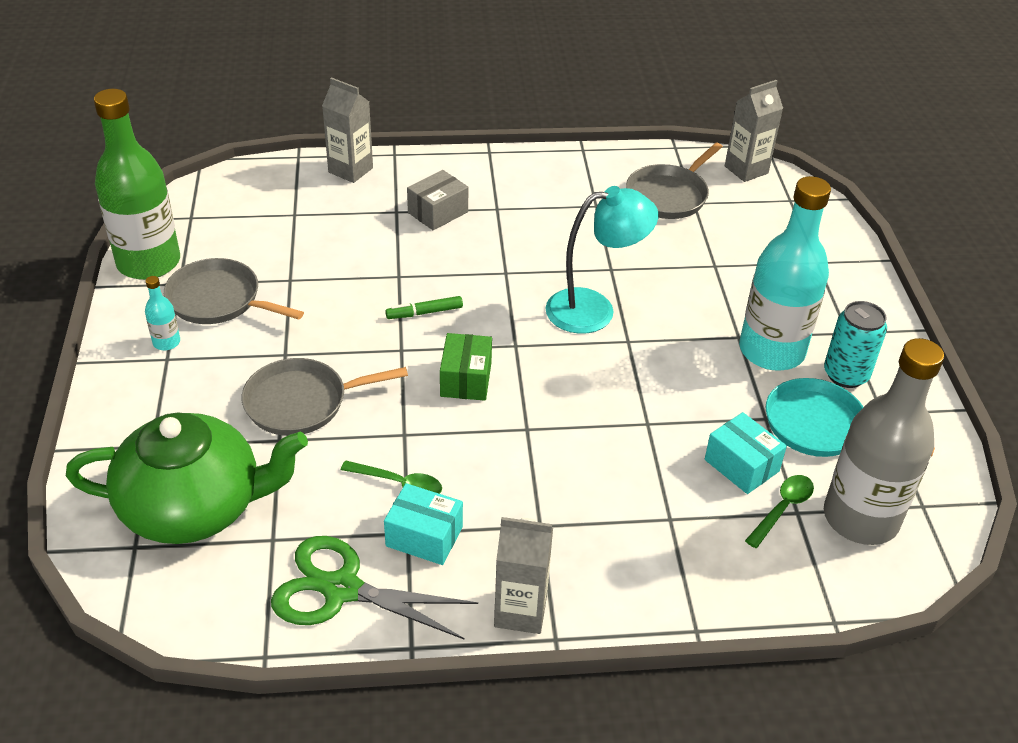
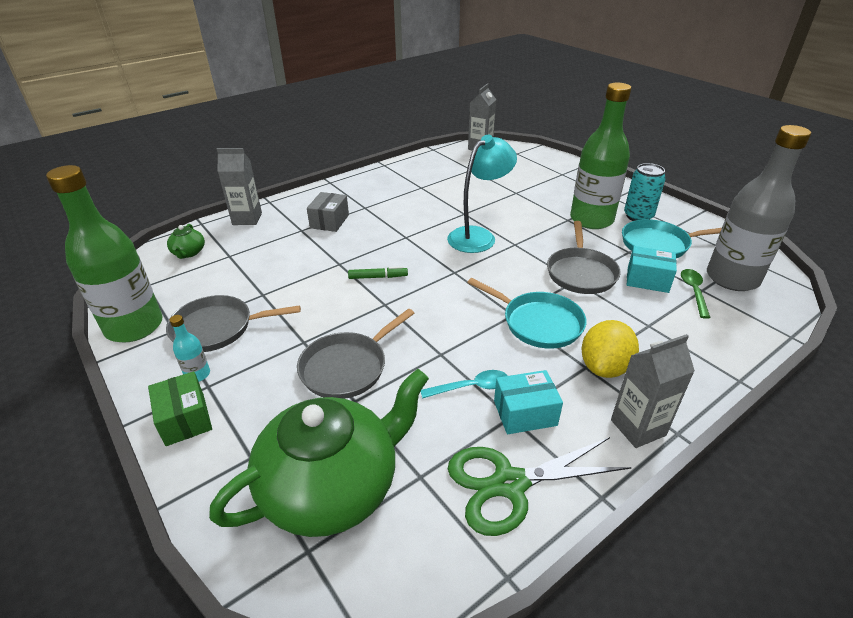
camera: 30 degrees left, 5 degrees down
green spoon [341,461,442,494] -> turquoise spoon [420,370,508,399]
green marker [385,296,463,319] -> green marker turned 135 degrees counterclockwise [348,266,408,279]
green box [440,333,492,401] -> green box moved to [148,371,212,446]
grey pan [626,143,723,219] -> grey pan moved to [547,221,621,294]
turquoise bottle [739,176,831,370] -> green bottle [570,83,631,229]
none -> green teapot [167,224,205,259]
none -> turquoise pan [467,278,586,349]
none -> yellow lemon [581,320,639,378]

